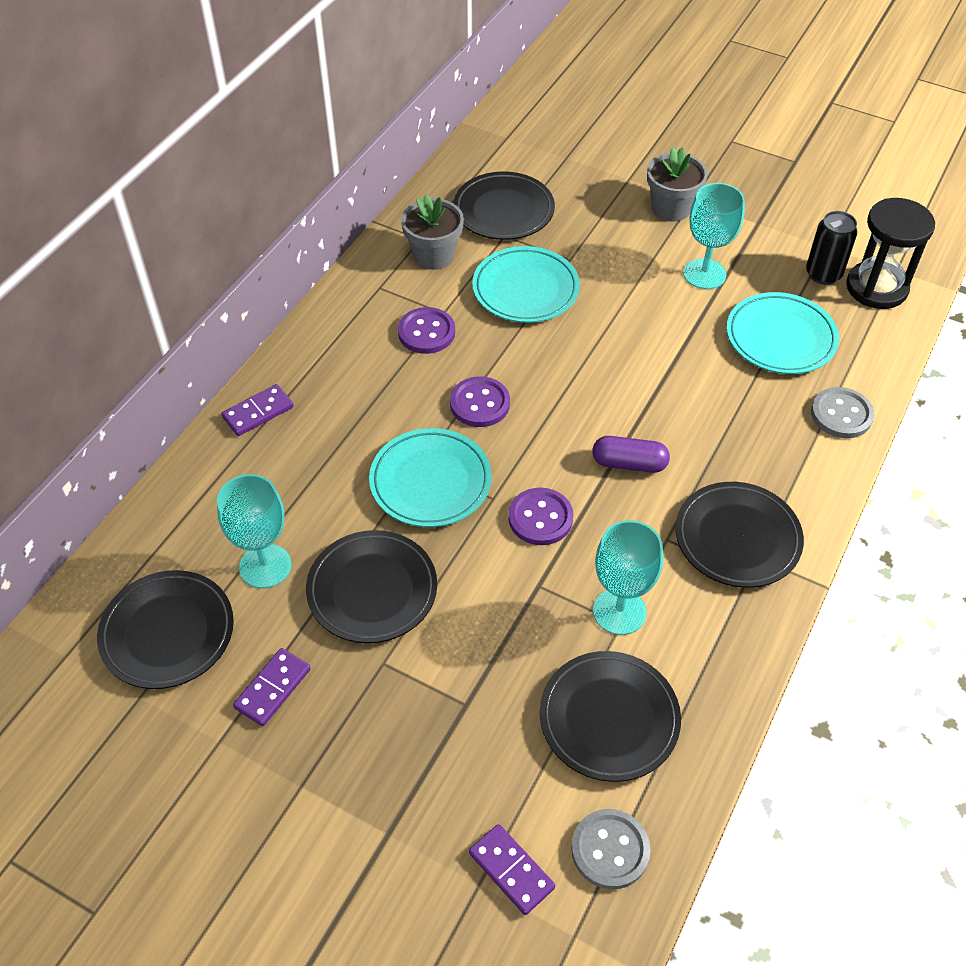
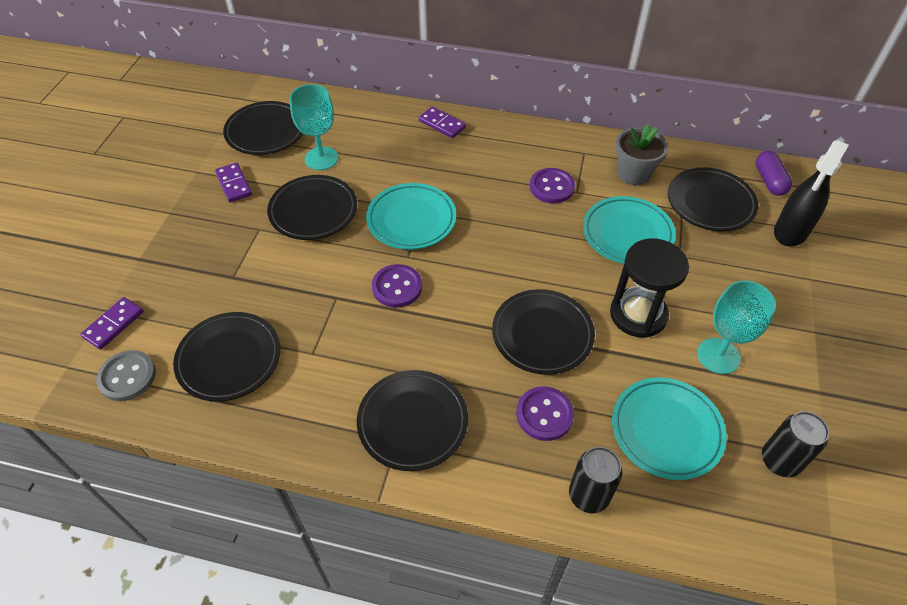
camera: 75 degrees right, 0 degrees up
purple domino [233,648,311,726] -> purple domino turned 45 degrees clockwise [215,163,252,202]
purple button [450,376,510,427] -> purple button moved to [516,387,574,441]
purple capsule [592,436,670,473] -> purple capsule moved to [756,151,792,196]
turquoise goblet [593,520,663,635] -> none
grey flower pot [647,147,708,222] -> none
grey button [811,387,874,438] -> black can [569,447,622,513]
black hourglass [846,198,935,309] -> black hourglass moved to [610,239,689,338]
none -> black plate [492,289,595,375]
none -> black spray bottle [774,140,849,247]

